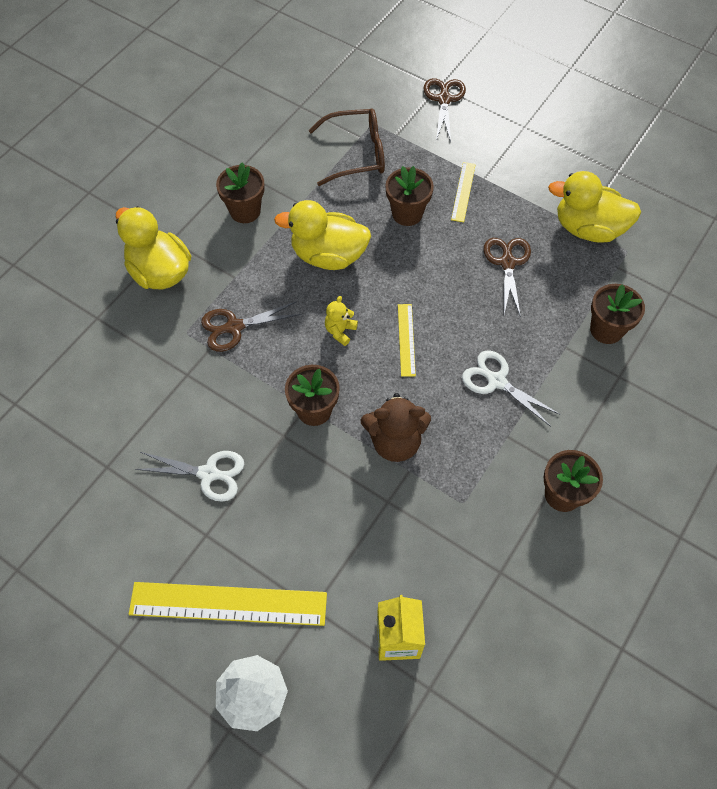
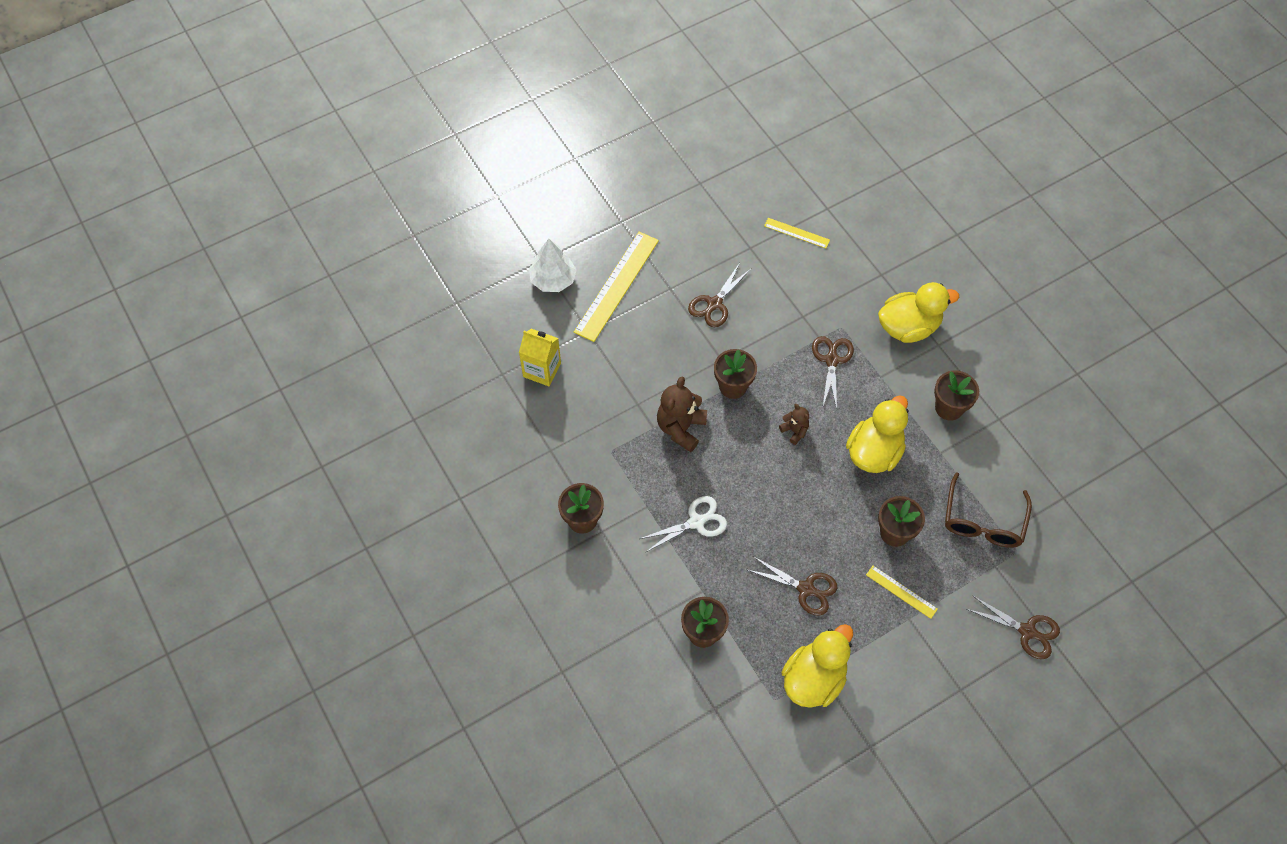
camera: 115 degrees right, 0 degrees up
white scissors [135,451,244,502] -> brown scissors [688,263,751,327]
yellow teddy bear [325,296,358,346] -> brown teddy bear [779,404,809,445]
yellow ruler [398,304,416,377] -> yellow ruler moved to [764,218,830,248]

